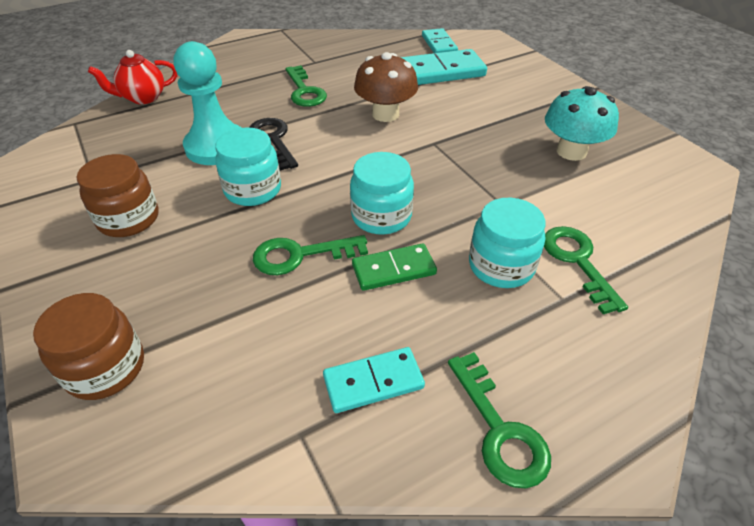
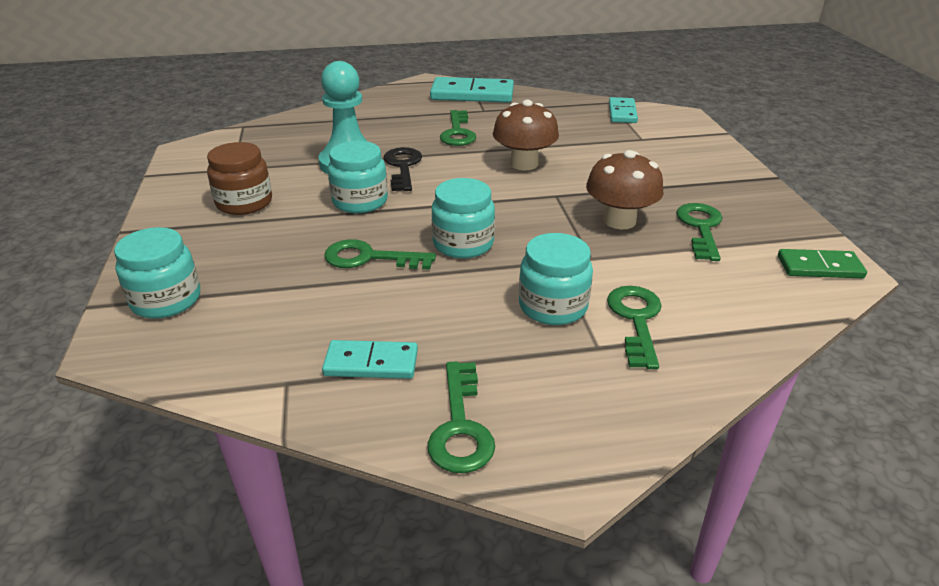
camera: 20 degrees right, 10 degrees down
brown jar [33,293,144,400] -> turquoise jar [114,227,200,319]
red teapot [88,50,177,104] -> none
green domino [352,243,437,291] -> green domino moved to [778,249,867,278]
turquoise domino [400,49,487,85] -> turquoise domino moved to [430,77,514,103]
turquoise mushroom [545,86,619,161] -> green key [676,203,722,261]
none -> brown mushroom [586,150,663,229]

